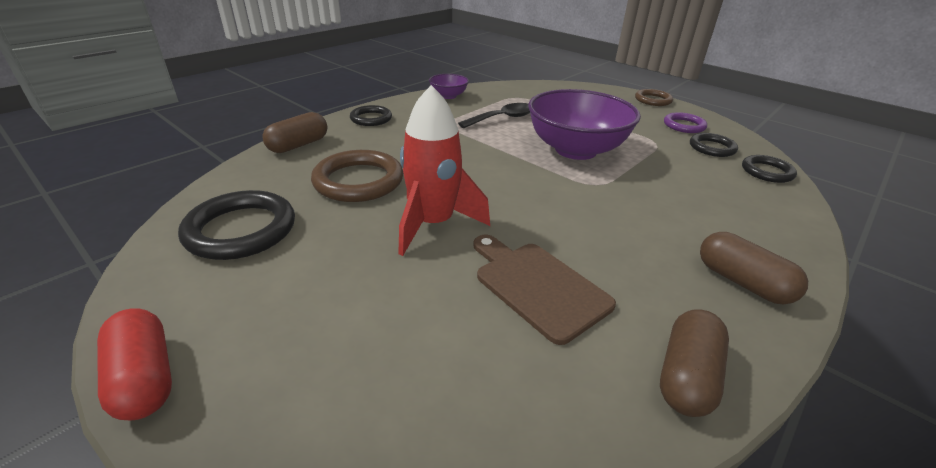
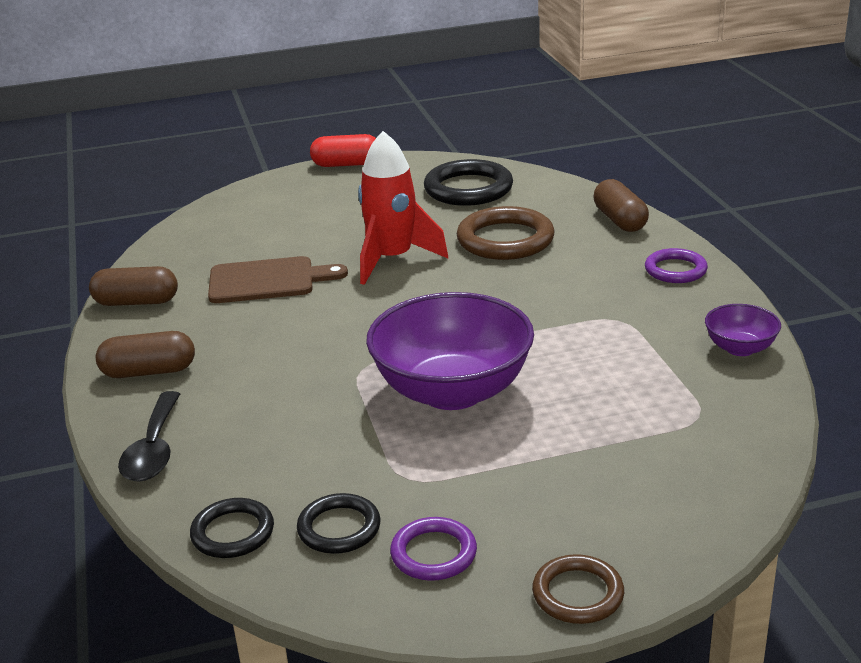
camera: 125 degrees right, 5 degrees down
black ring [350,105,392,126] -> purple ring [645,248,708,283]
black spoon [458,103,530,128] -> black spoon moved to [118,391,180,482]
brown capsule [660,309,729,417] -> brown capsule turned 60 degrees counterclockwise [89,266,178,306]

